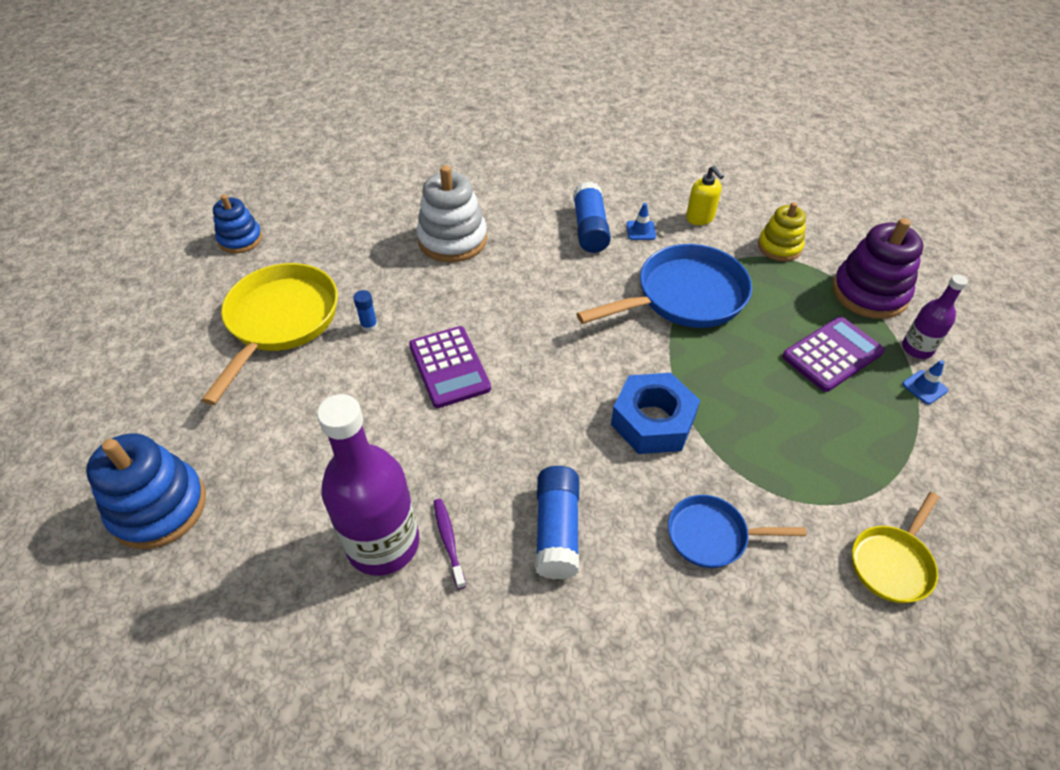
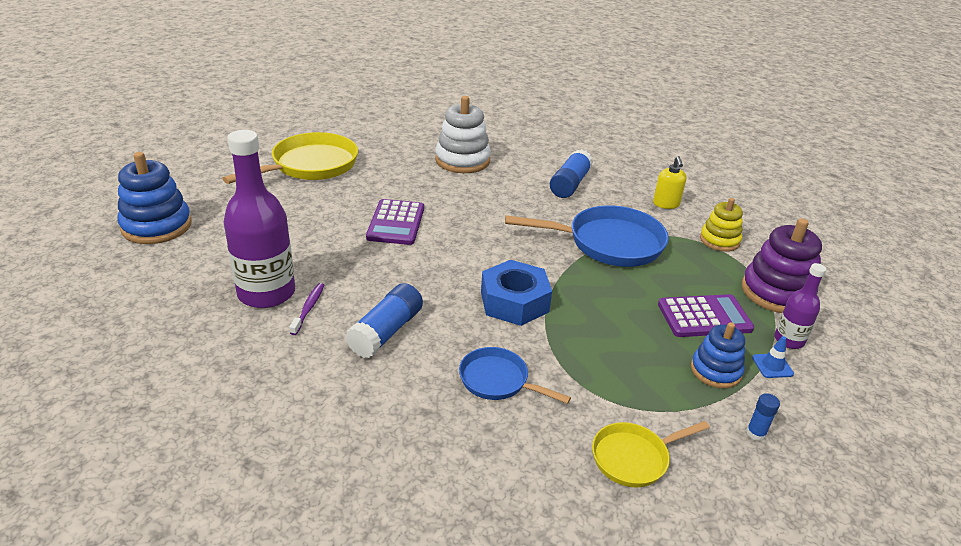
camera: 25 degrees right, 15 degrees down
blue stacking toy [213,195,262,253] -> blue stacking toy moved to [691,322,745,389]
blue glue stick [353,290,378,332] -> blue glue stick moved to [746,393,780,441]
blue traffic cone [626,203,656,240] -> none

